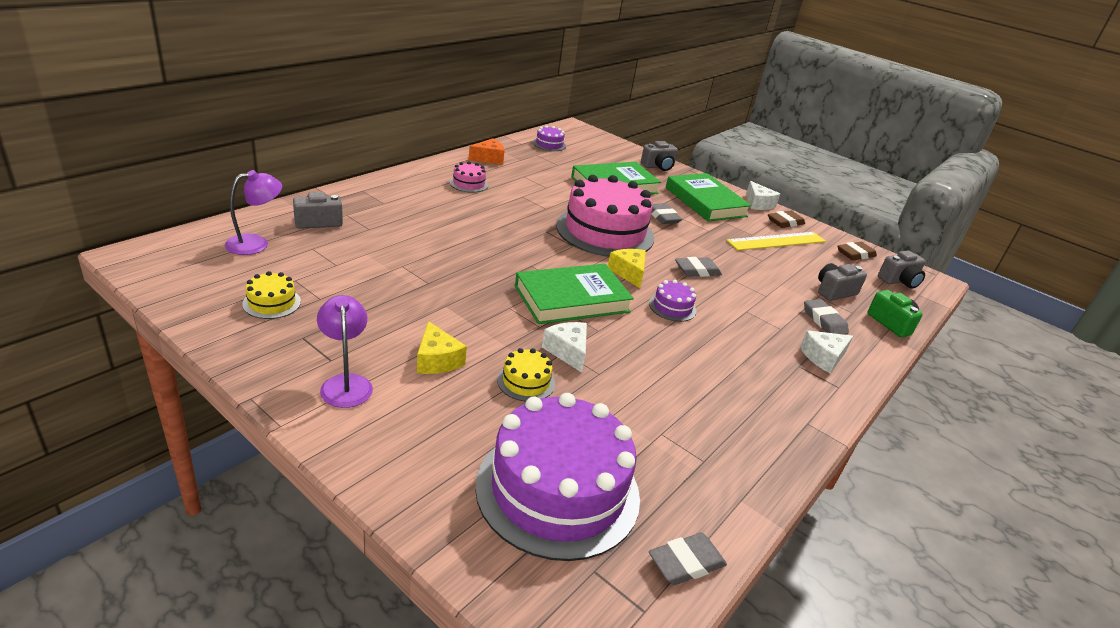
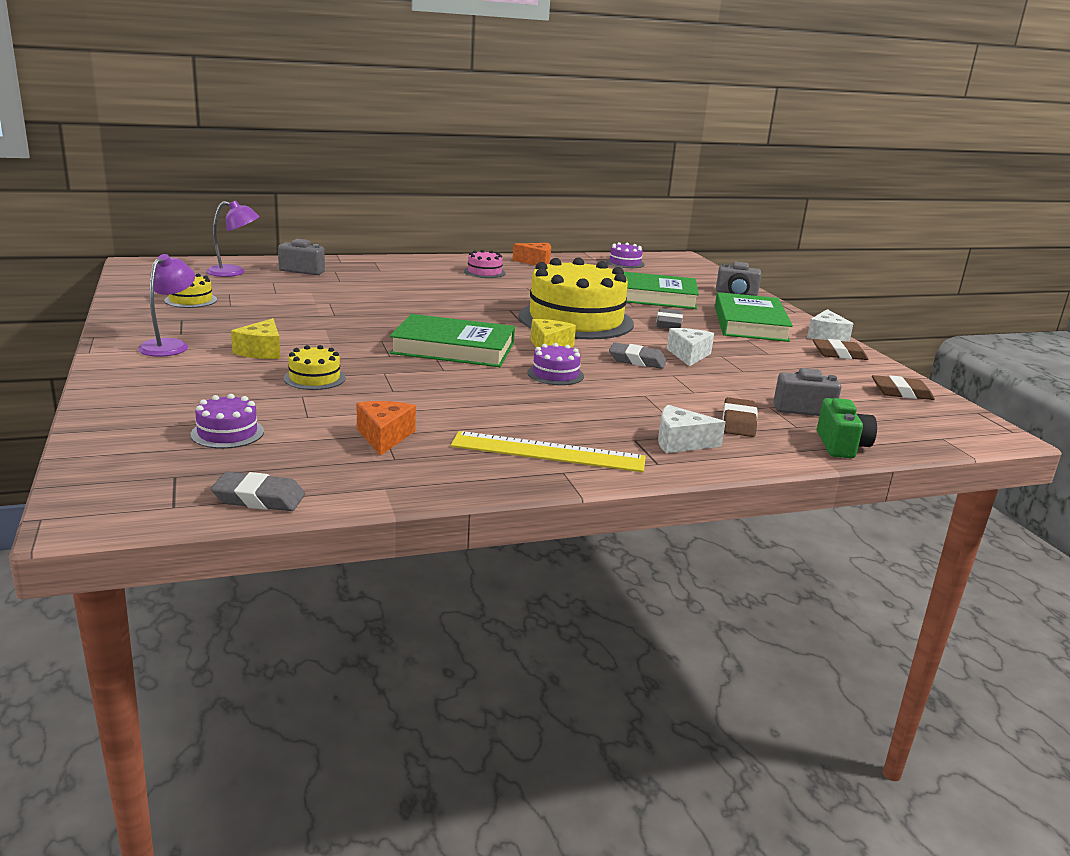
camera: 35 degrees right, 10 degrees down
purple cake [475,393,640,561] -> purple cake [190,394,264,449], size x0.42
white cheese [542,322,587,372] -> white cheese moved to [667,328,714,366]
pink cake [556,175,654,257] -> yellow cake [519,258,634,339]
yellow ruler [727,232,826,250] -> yellow ruler moved to [451,431,646,472]
grey eraser [804,299,849,335] -> brown eraser [722,397,758,437]
grey camera [878,250,926,289] -> none
none -> orange cheese [357,401,416,456]

